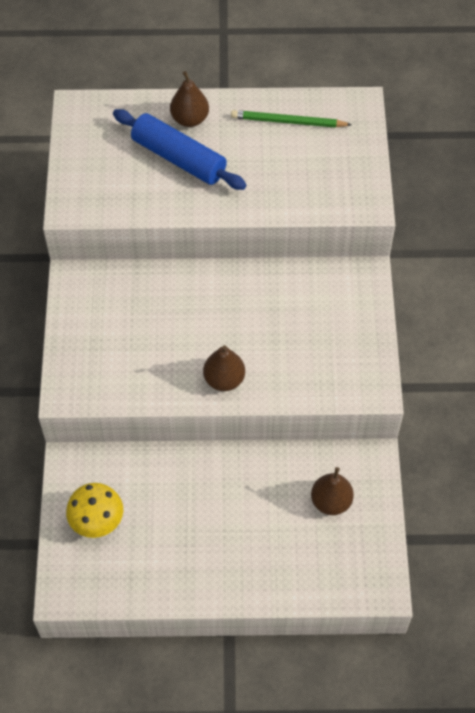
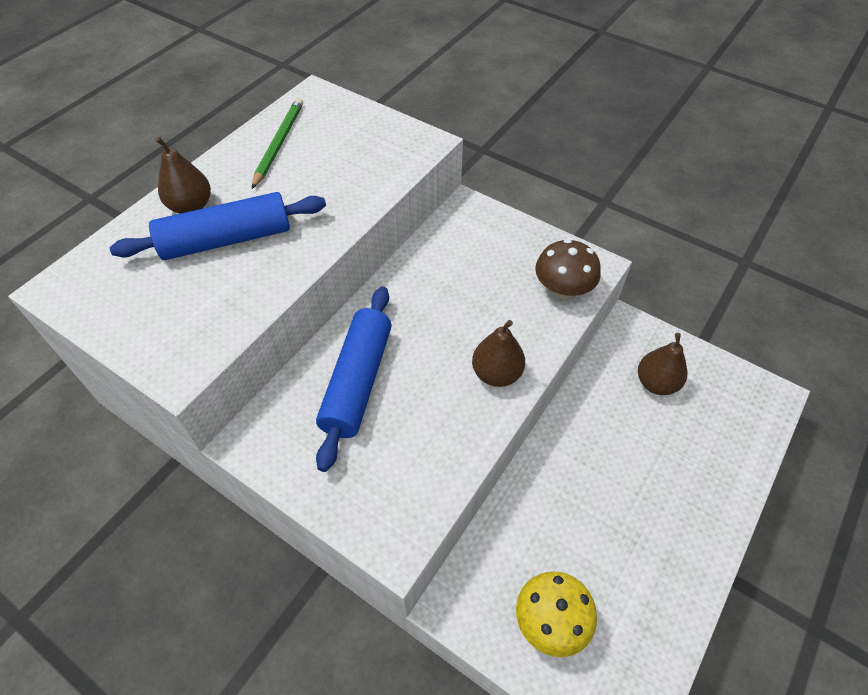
camera: 55 degrees left, 5 degrees down
green pencil [231,110,352,128] -> green pencil turned 150 degrees clockwise [252,98,303,189]
none -> blue rolling pin [316,287,392,472]
none -> brown mushroom [535,239,601,299]

